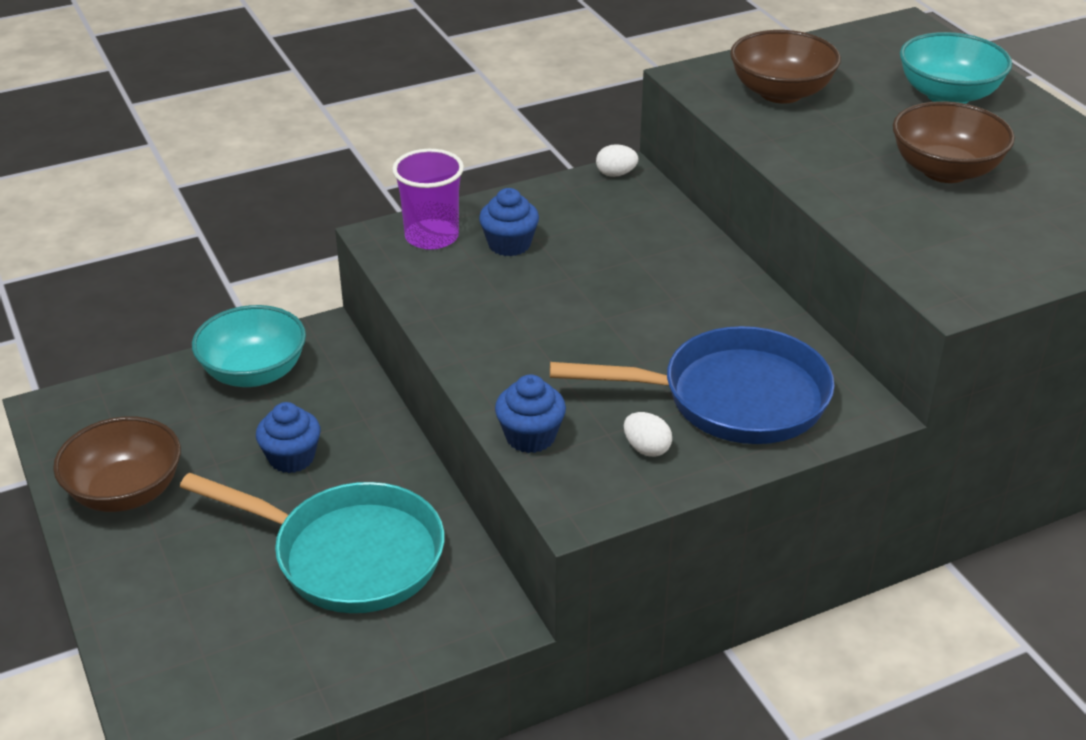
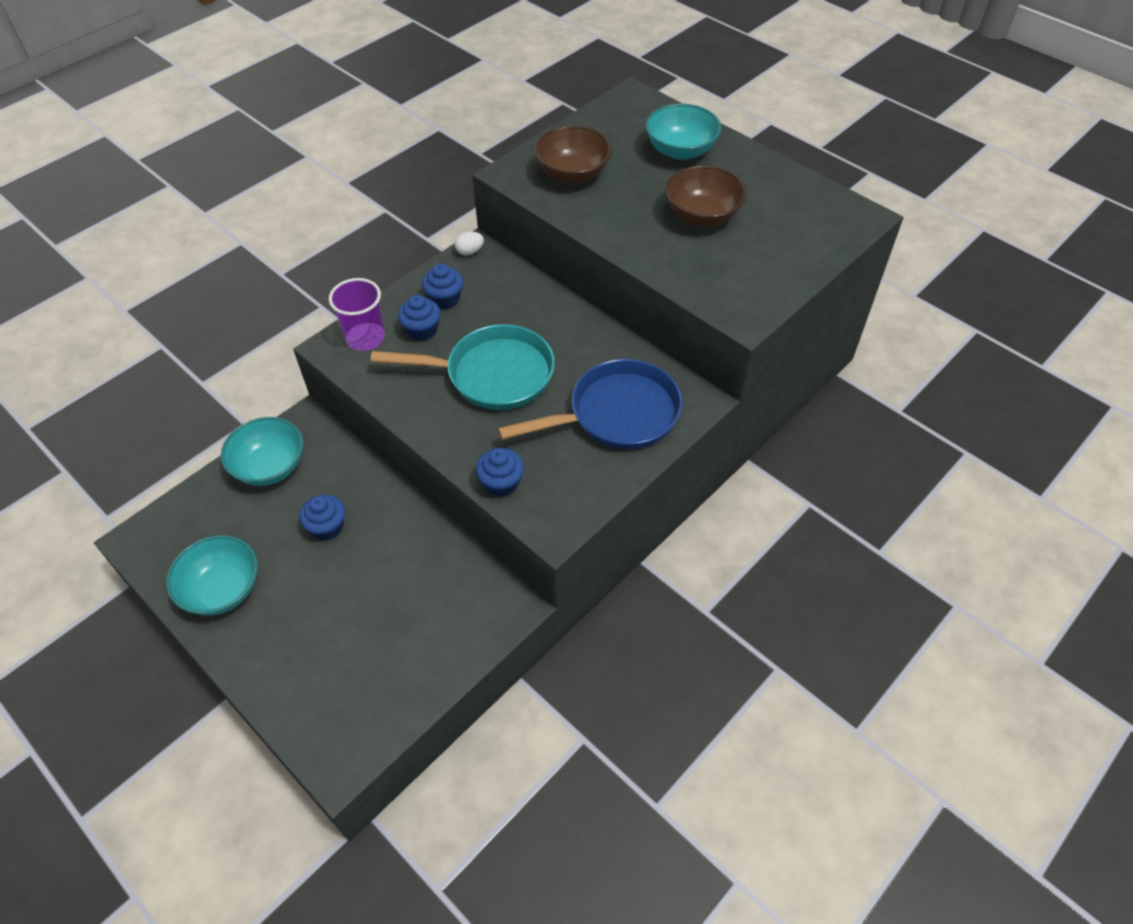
camera: 20 degrees left, 15 degrees up
brown bowl [53,416,181,512] -> turquoise bowl [166,535,258,616]
turquoise pan [180,473,444,613] -> turquoise pan moved to [371,324,555,410]
white egg [624,412,672,457] -> none
none -> blue cupcake [422,263,463,309]

